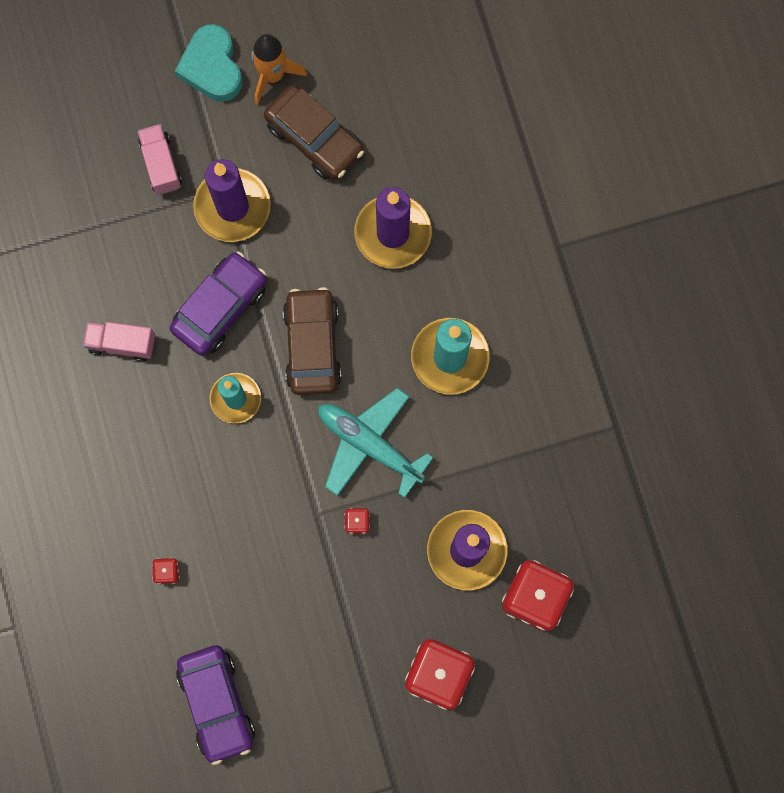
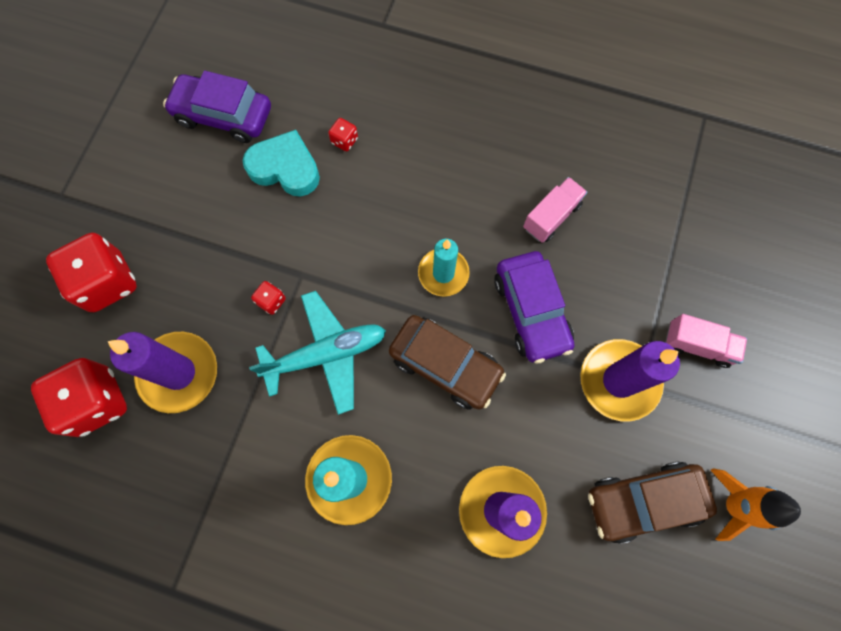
camera: 125 degrees right, 5 degrees down
turquoise heart [175,24,242,102] -> turquoise heart moved to [242,130,320,197]

